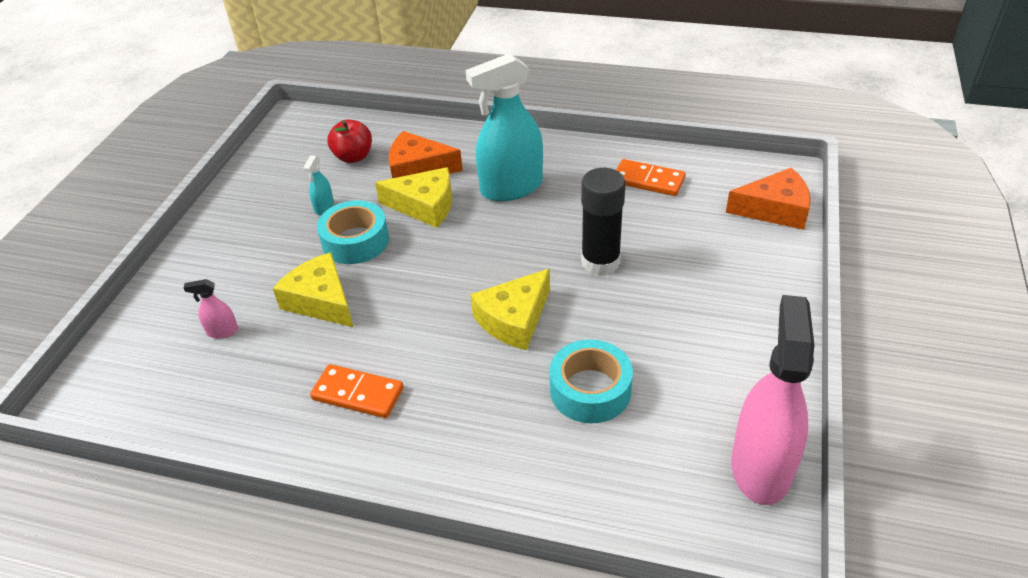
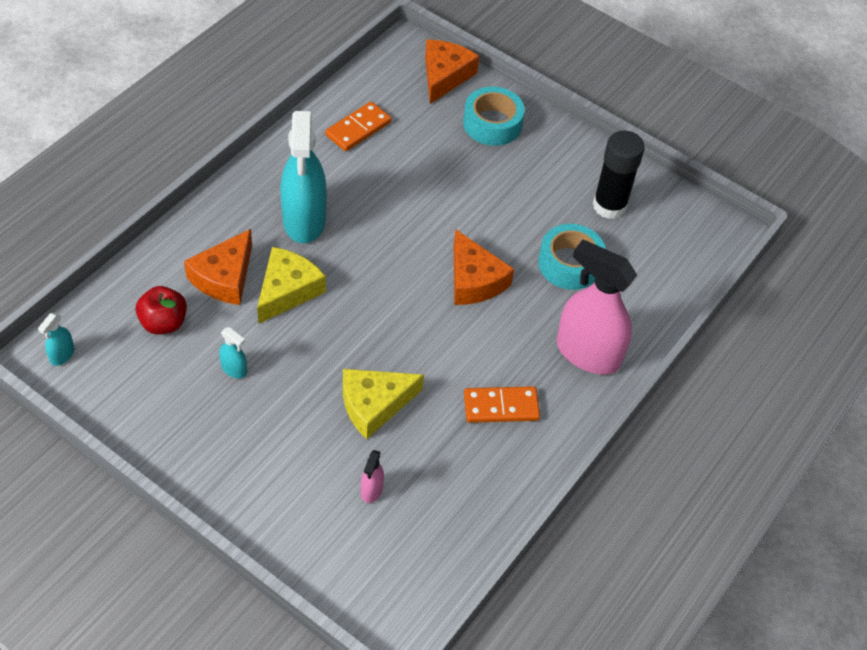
camera: 75 degrees left, 10 degrees up
orange domino [310,364,404,418] -> orange domino turned 45 degrees clockwise [464,386,540,423]
turquoise tape [317,200,389,264] -> turquoise tape moved to [463,86,525,146]
yellow cheese [470,268,550,350] -> orange cheese [454,229,514,305]
black glue stick [581,168,626,276] -> black glue stick moved to [593,131,645,219]
pink spray bottle [731,295,814,505] -> pink spray bottle moved to [557,239,637,375]
none -> turquoise spray bottle [38,312,74,366]

